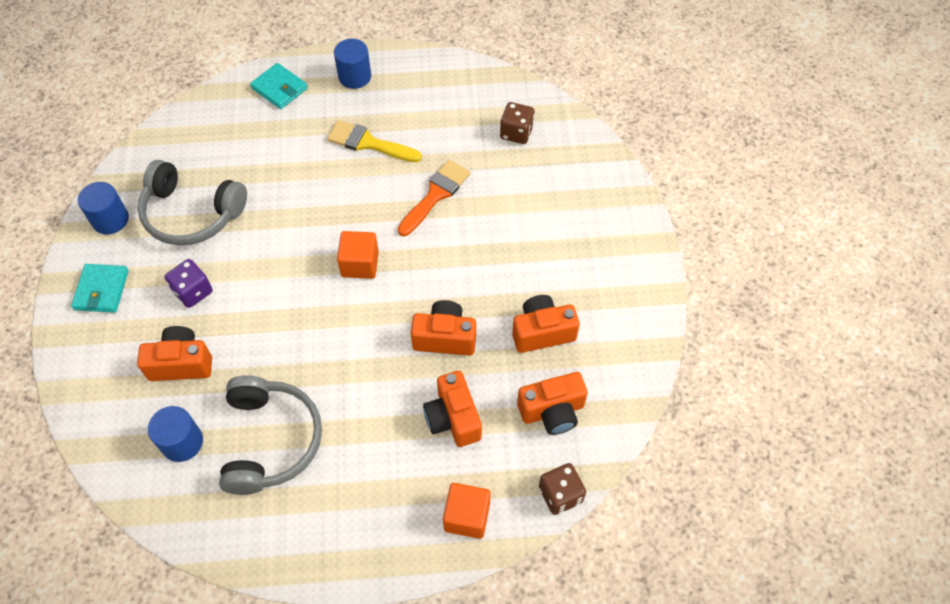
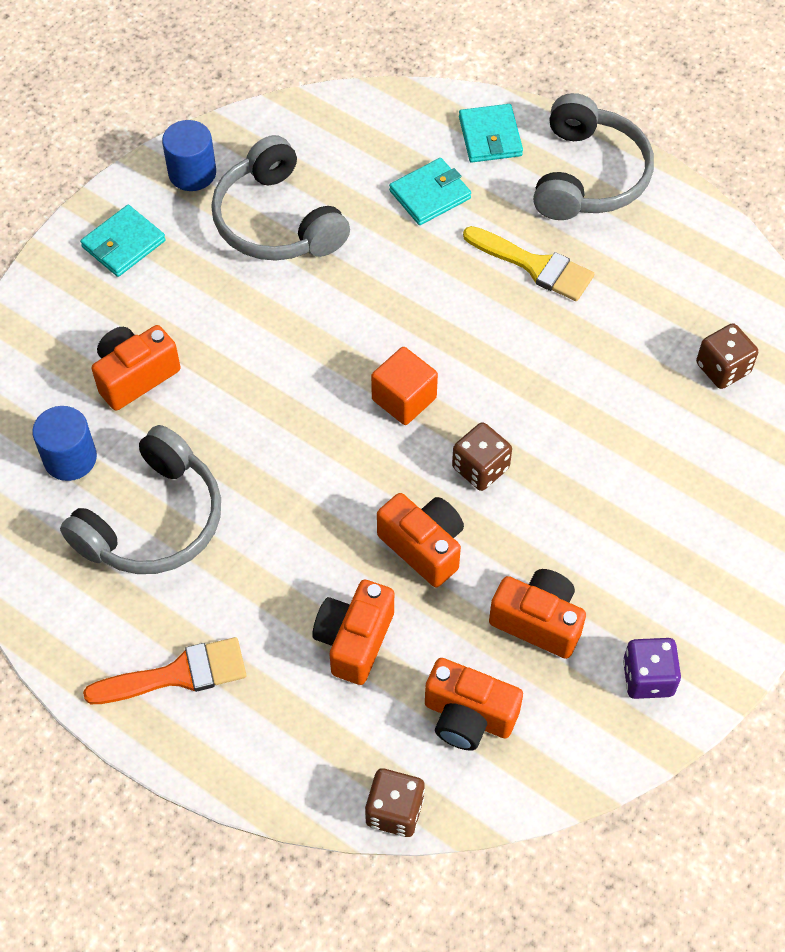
camera: 40 degrees right, 0 degrees up
orange camera [137,326,212,381] -> orange camera turned 75 degrees counterclockwise [91,325,180,410]
purple dice [165,259,213,308] -> purple dice moved to [623,638,681,699]
yellow brush [327,120,422,162] -> yellow brush turned 150 degrees clockwise [463,226,594,301]
blue cylinder [334,39,371,89] -> grey headphones [533,93,654,220]
orange brush [398,160,470,236] -> orange brush moved to [83,637,246,704]
orange cube [443,483,491,539] -> none
none -> turquoise wallet [389,158,471,225]
none -> brown dice [452,422,512,491]

